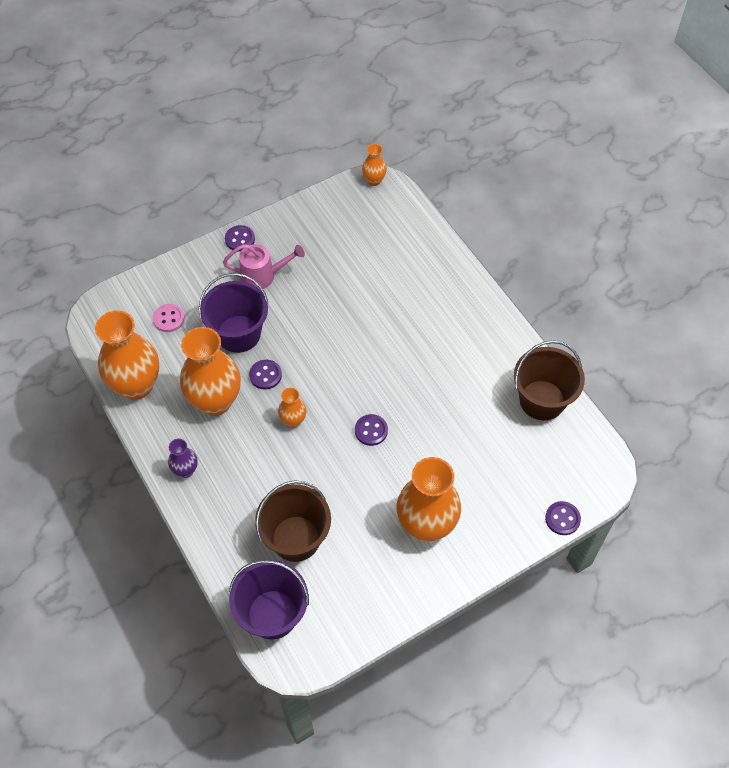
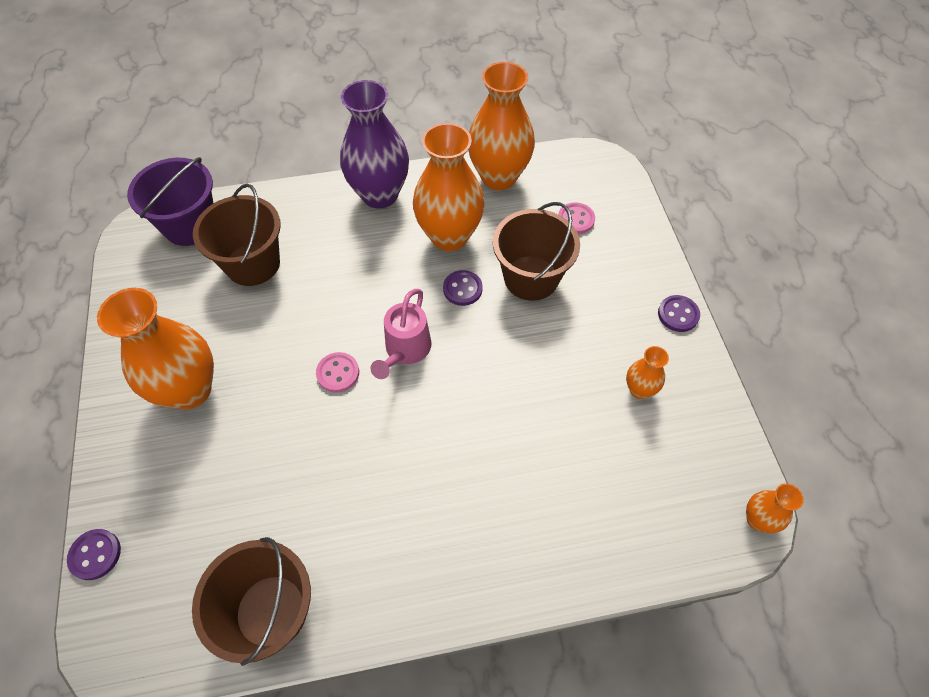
camera: 110 degrees right, 0 degrees up
purple vase [168,438,198,478] -> purple vase [340,80,409,209], size x2.12
purple bucket [199,273,268,353] -> brown bucket [493,202,580,301]
pink watering can [223,244,305,289] -> pink watering can moved to [371,289,431,379]
orange vase [278,388,306,428] -> orange vase moved to [626,346,669,399]
purple button [355,414,388,446] -> pink button [316,352,359,393]

